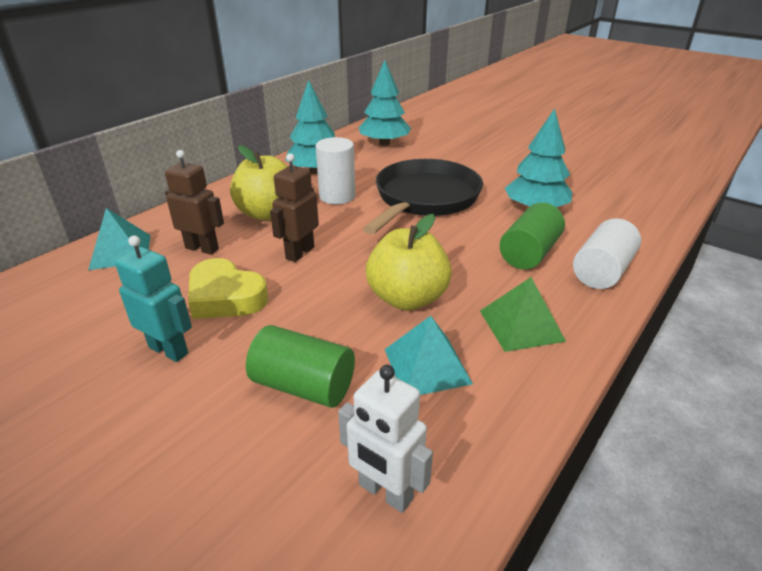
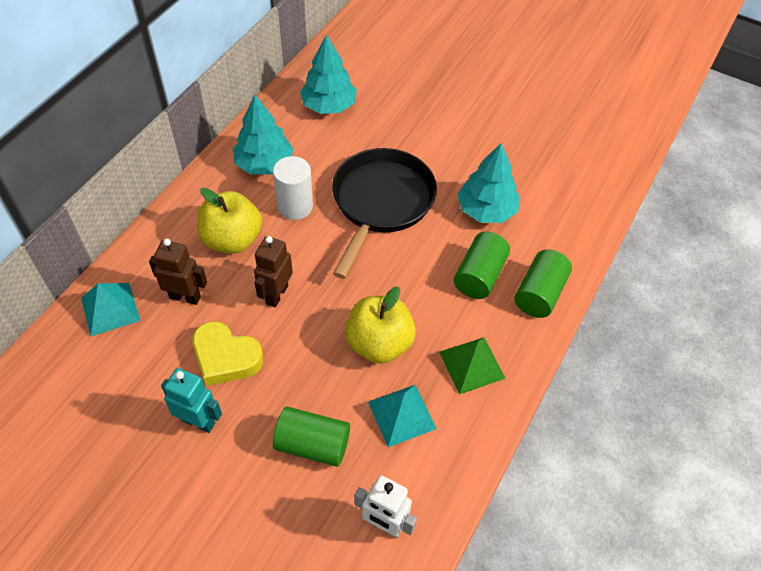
camera: 10 degrees left, 20 degrees up
white cylinder [573,218,641,289] -> green cylinder [514,249,572,318]

